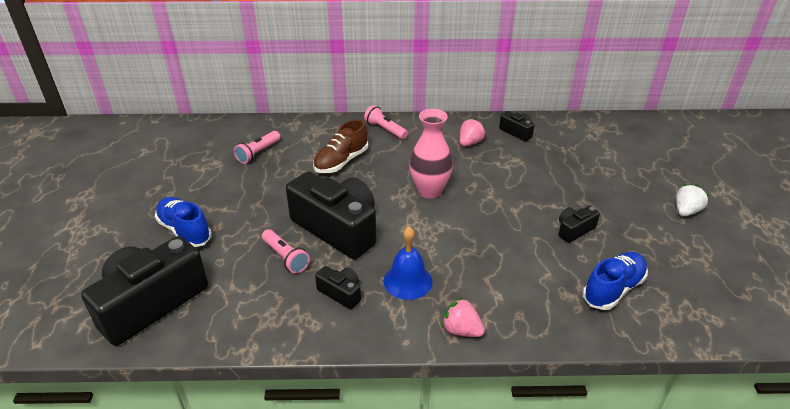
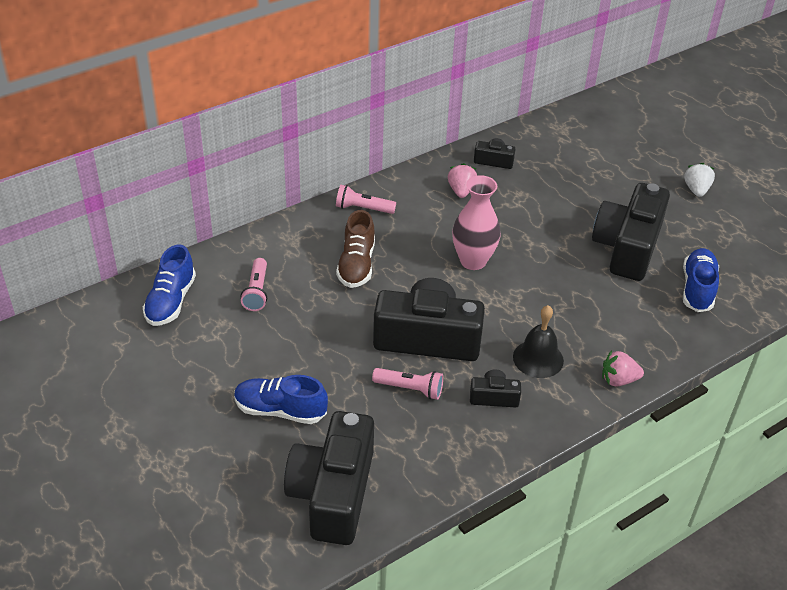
camera: 35 degrees left, 5 degrees up
blue bell [384,226,433,300] -> black bell [513,305,564,378]
black camera [558,206,600,243] -> black camera [592,183,670,281], size x2.25
none -> blue shoe [143,245,196,326]

